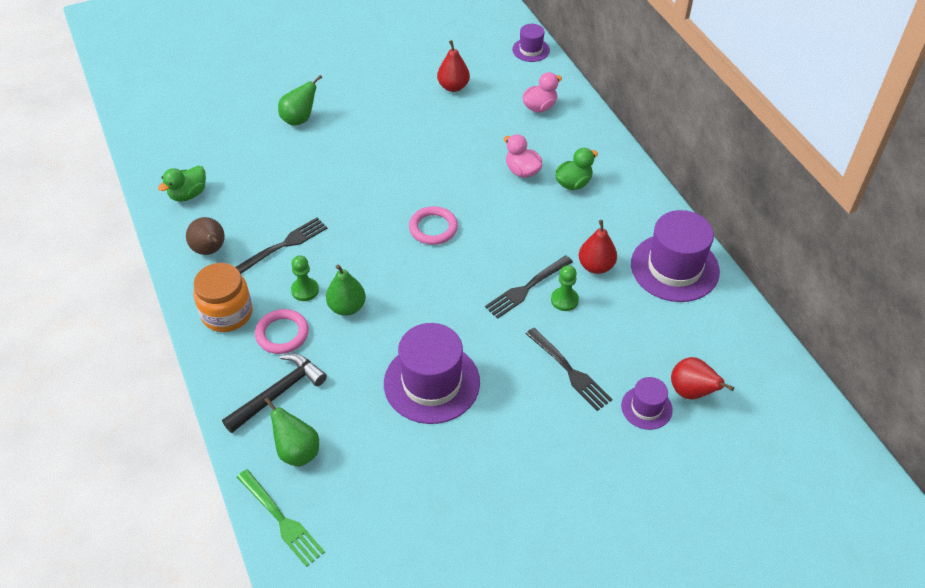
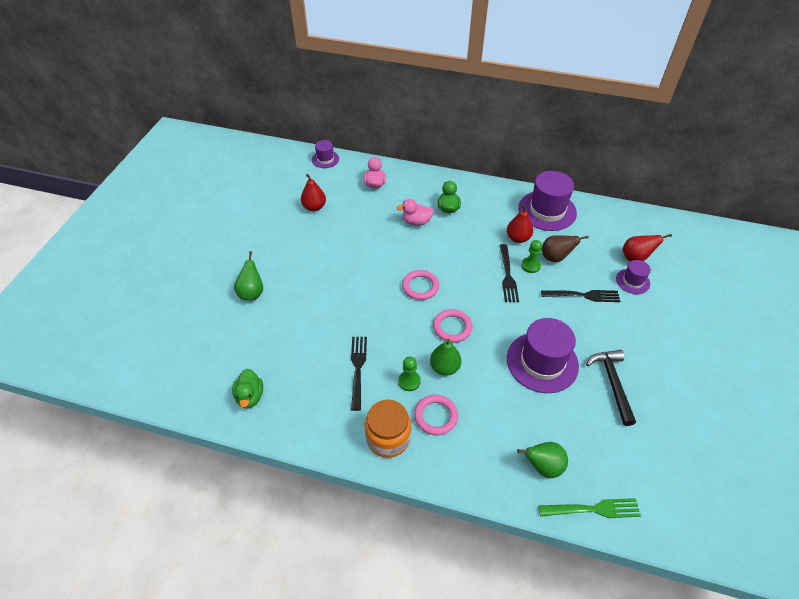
camera: 50 degrees left, 0 degrees up
brown pear [186,217,225,255] -> brown pear moved to [541,236,589,262]
black hammer [222,353,327,433] -> black hammer moved to [586,350,636,426]
none -> pink ring [433,309,472,342]

